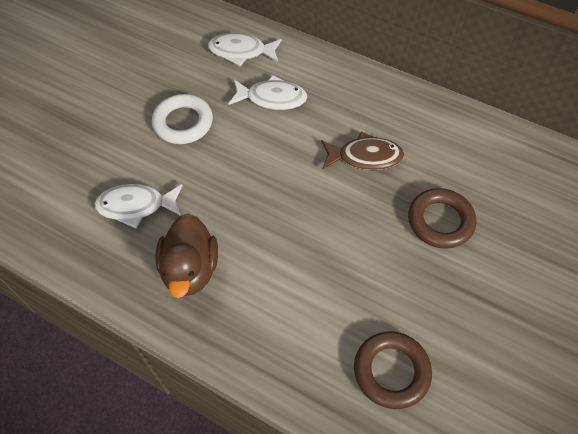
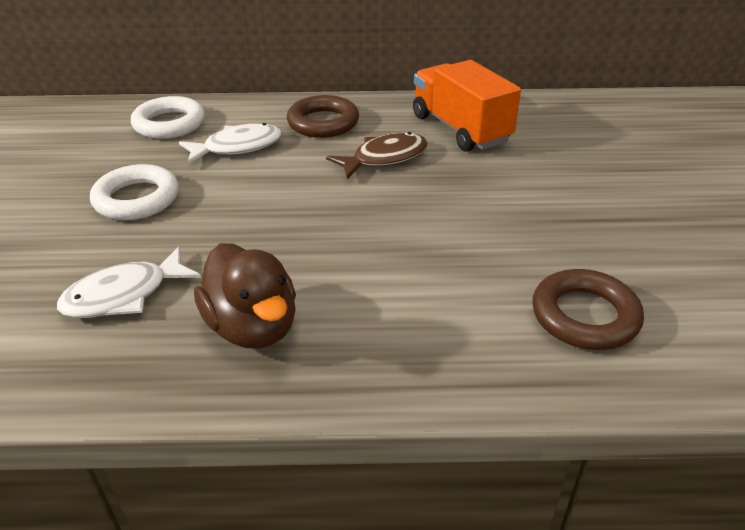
camera: 30 degrees left, 20 degrees down
white fish [208,33,282,66] -> white ring [131,96,205,139]
brown ring [408,188,476,249] -> brown ring moved to [287,95,359,138]
none -> orange truck [413,60,521,152]

